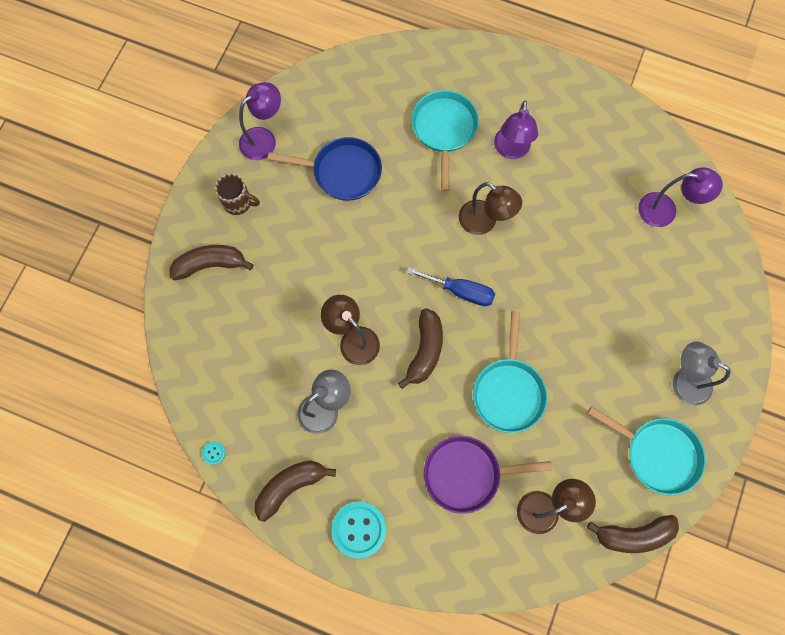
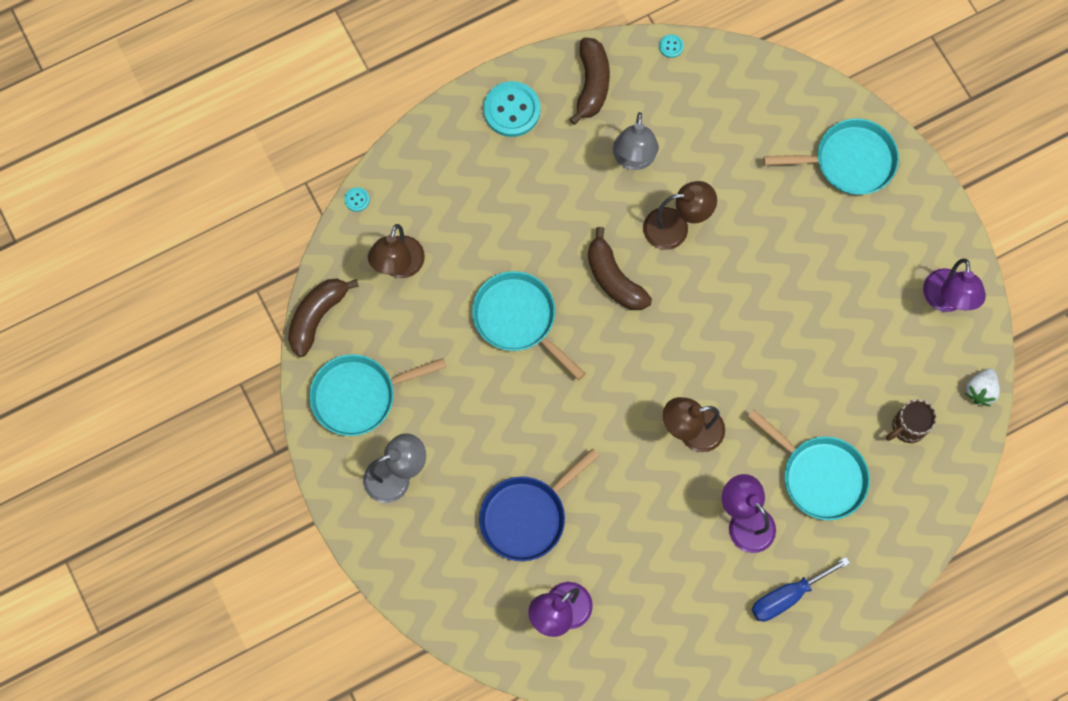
camera: 130 degrees right, 0 degrees up
brown banana [170,245,254,281] -> turquoise pan [764,118,899,195]
brown mug [215,173,260,215] -> brown mug moved to [886,399,937,443]
blue pan [268,137,382,201] -> blue pan moved to [479,448,599,561]
blue screwdriver [407,267,495,306] -> blue screwdriver moved to [752,557,850,621]
purple pan [424,436,552,514] -> none
none -> turquoise button [345,187,370,212]
none -> white strawberry [965,368,1000,406]

